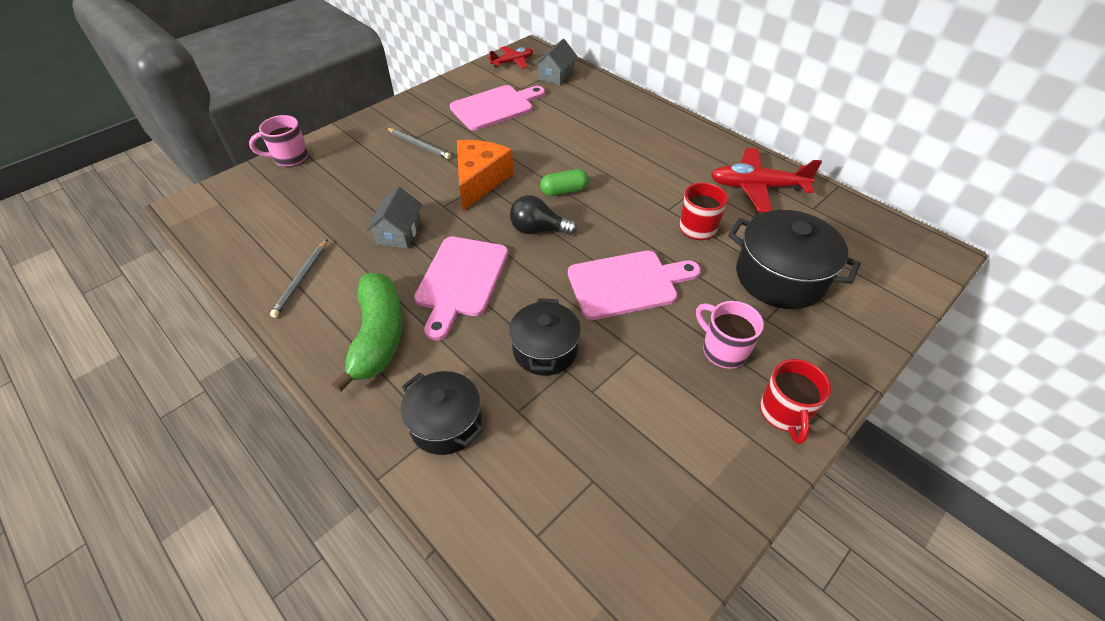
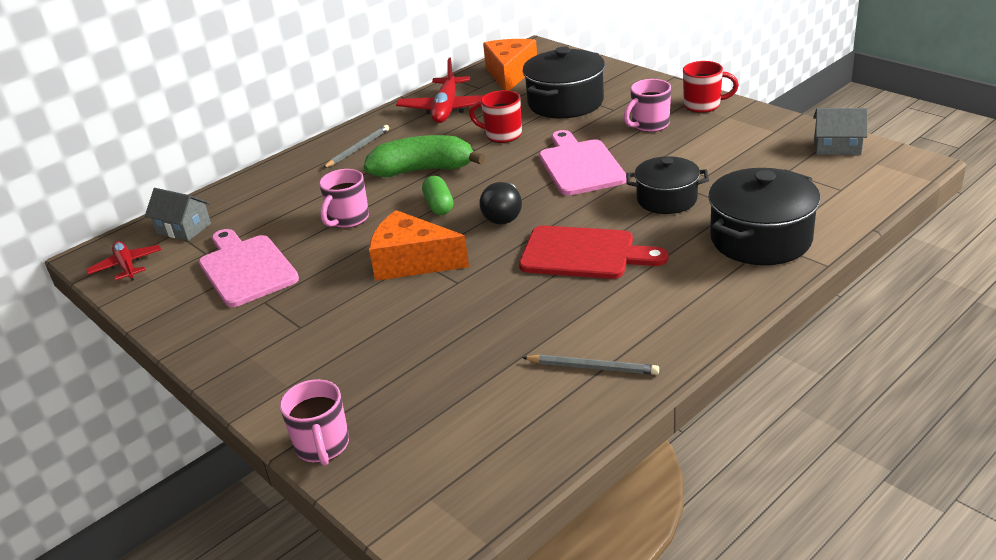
camera: 85 degrees left, 15 degrees down
green banana [332,273,403,392] -> green banana moved to [363,135,485,177]
grey house [366,187,422,249] -> grey house moved to [813,108,868,155]
grey pencil [386,128,451,159] -> grey pencil moved to [323,125,389,168]
black pot [401,371,484,455] -> black pot [708,168,821,265], size x1.53
pink cutting board [414,237,508,340] -> red cutting board [519,225,668,279]
none -> pink mug [319,169,369,228]
none -> orange cheese [483,39,537,91]

